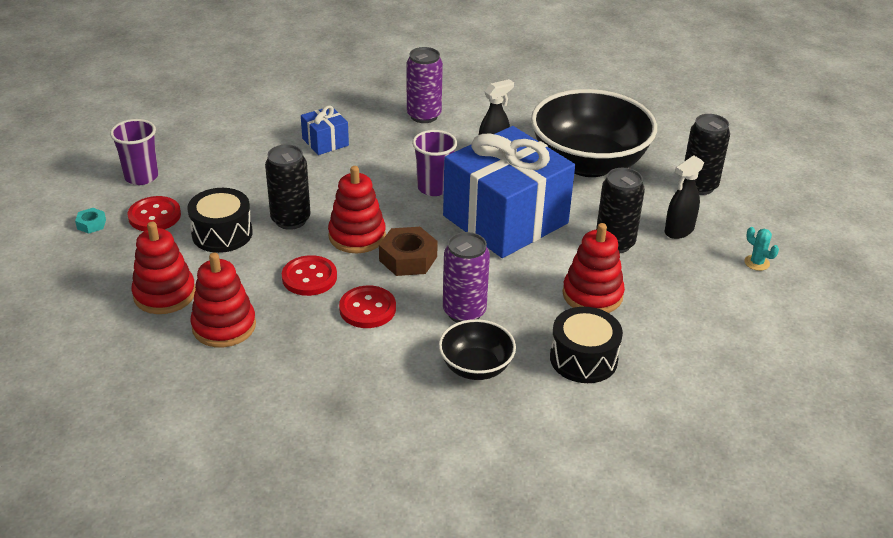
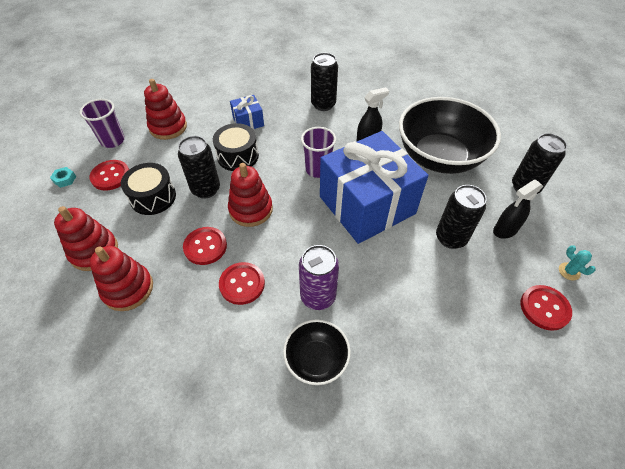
camera: 10 degrees right, 15 degrees up
brown nut [379,227,438,276] -> none
purple can [407,47,443,123] -> black can [311,53,338,111]
black drum [550,307,623,383] -> black drum moved to [213,123,259,171]
red stacking toy [563,223,625,313] -> red stacking toy moved to [144,79,187,140]
none -> red button [520,285,572,331]

